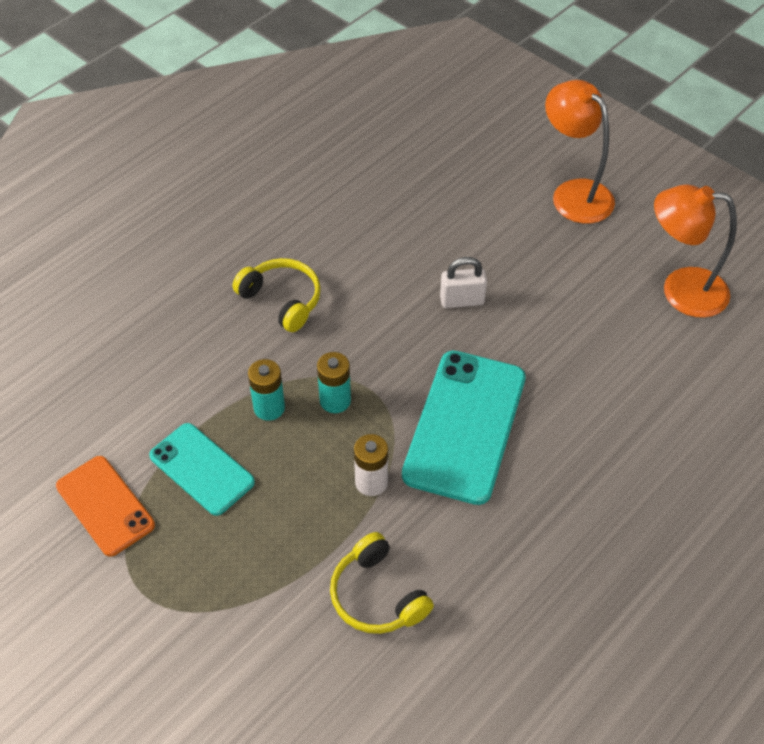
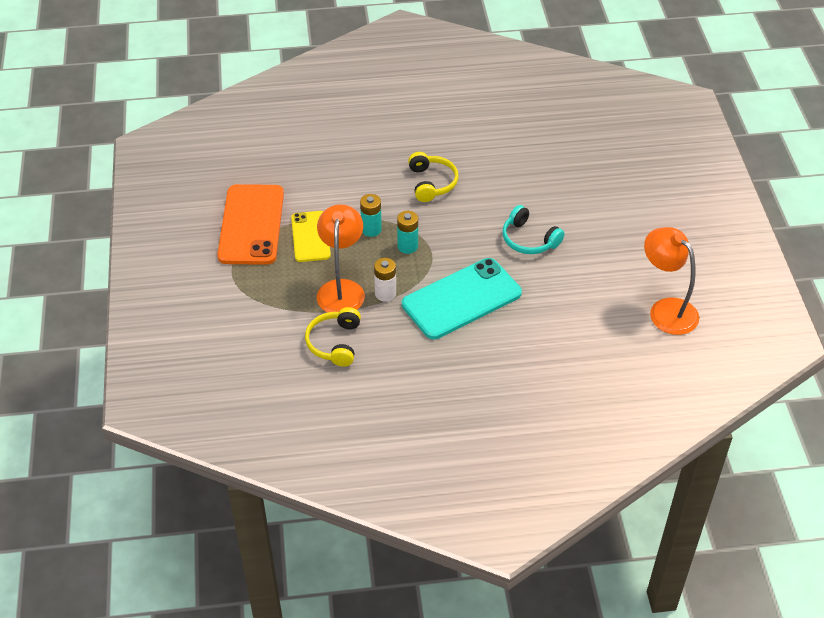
camera: 40 degrees right, 5 degrees down
orange phone [56,456,155,557] -> orange phone [217,184,284,265], size x1.64
turquoise phone [149,423,255,516] -> yellow phone [291,211,331,262]
white padlock [440,257,487,308] -> turquoise headphones [502,205,565,254]
orange lamp [545,80,615,224] -> orange lamp moved to [317,204,365,313]

